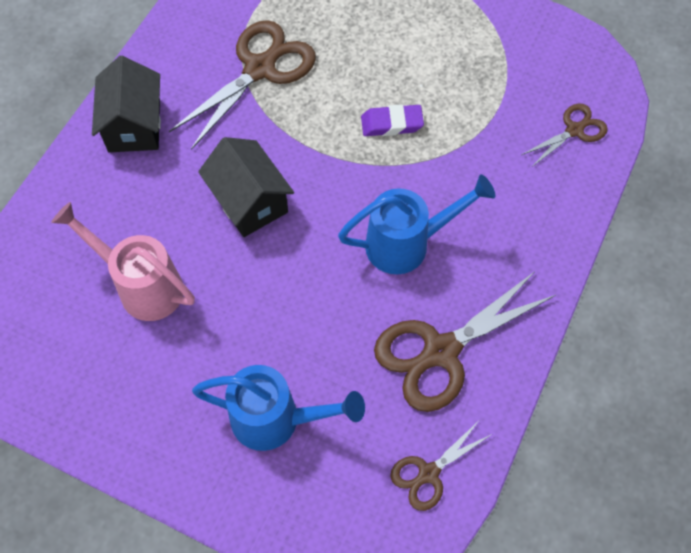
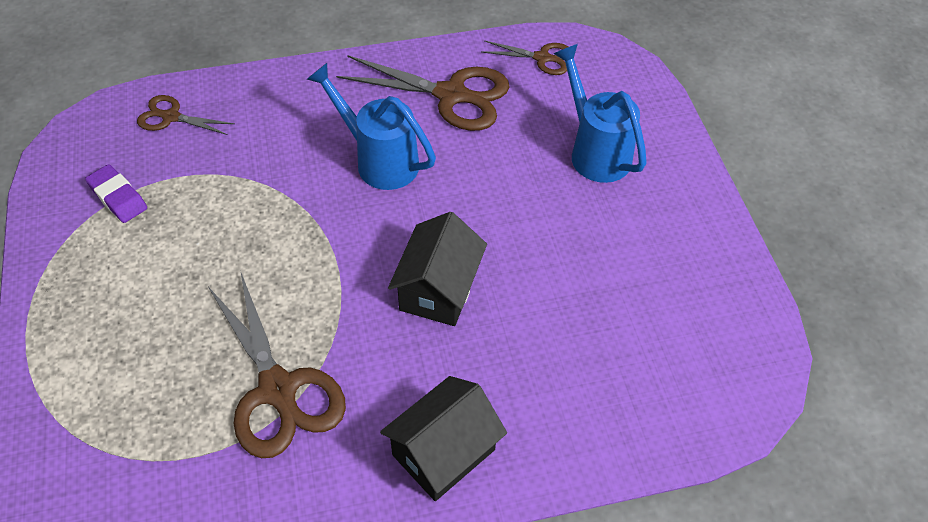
camera: 130 degrees left, 10 degrees down
pink watering can [51,202,195,321] -> none
brown scissors [169,20,316,150] -> brown scissors turned 120 degrees counterclockwise [208,273,346,458]
purple eraser [361,104,424,136] -> purple eraser moved to [85,164,147,223]

